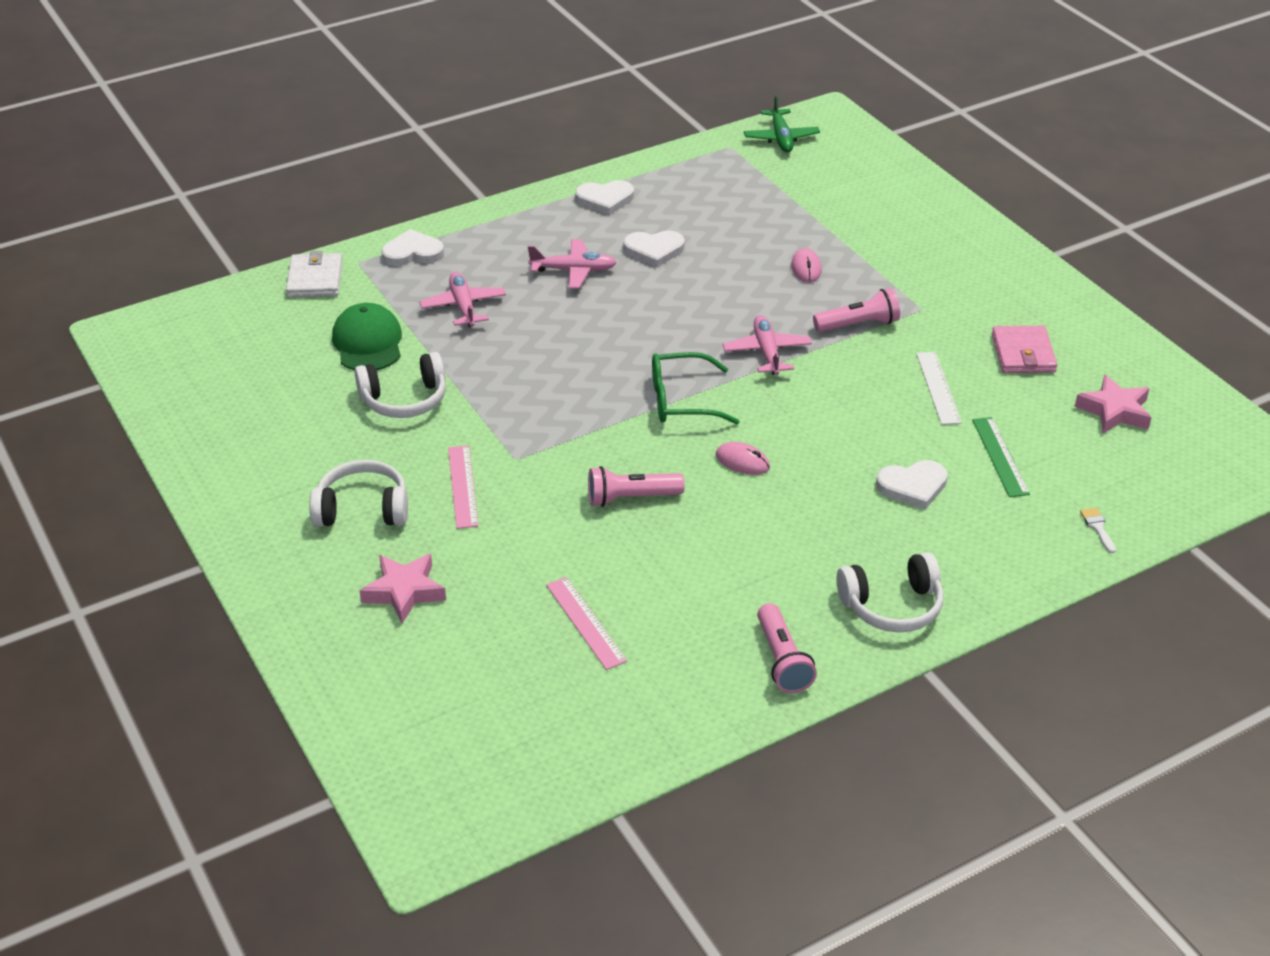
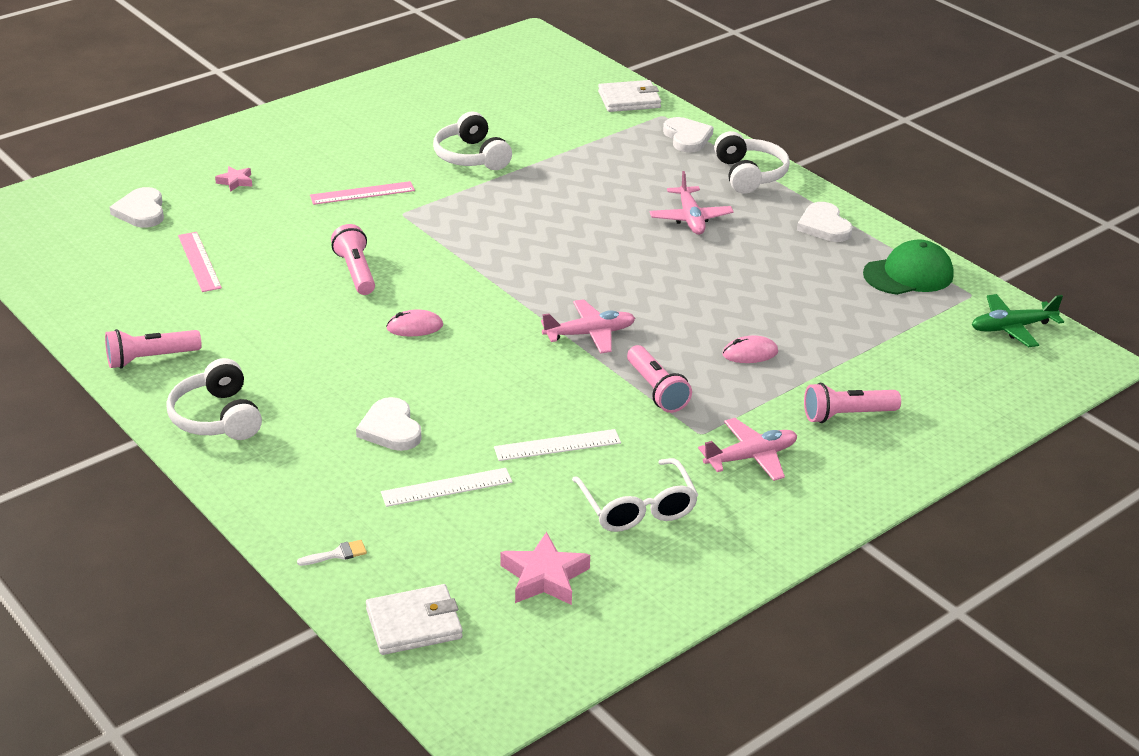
camera: 80 degrees right, 5 degrees down
white headphones [309,460,408,527] -> white headphones moved to [714,131,790,194]
green cap [332,303,402,370] -> green cap moved to [863,240,954,295]
pink star [359,554,446,623] -> pink star [215,166,252,192], size x0.56
pink plane [419,272,506,327] -> pink plane moved to [698,418,797,481]
pink ruler [546,577,627,670] -> pink ruler turned 75 degrees counterclockwise [178,232,222,292]
white heart [623,231,685,267] -> white heart moved to [109,187,164,228]
green glasses [652,352,740,424] -> none
pink mouse [715,442,770,475] -> pink mouse turned 60 degrees clockwise [386,309,443,336]
green ruler [972,417,1030,497] -> white ruler [381,468,513,507]
pink wallet [992,326,1057,373] -> white glasses [572,458,698,532]
none -> white wallet [366,584,463,655]
none -> pink flashlight [804,383,901,423]

